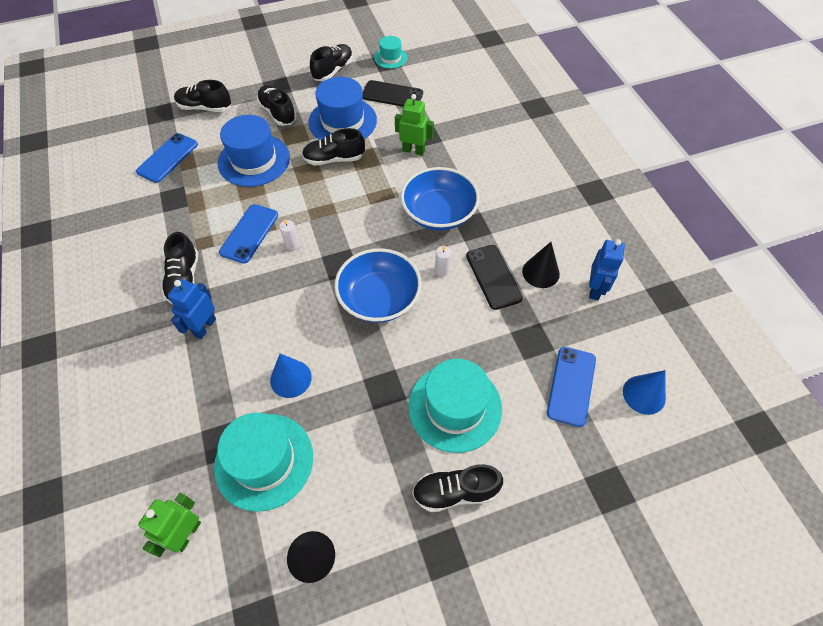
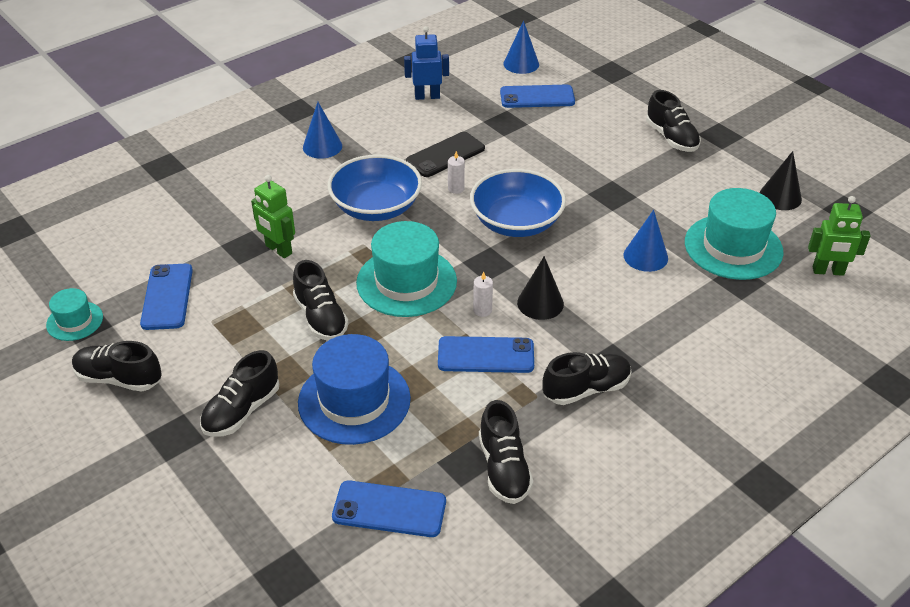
camera: 110 degrees left, 15 degrees down
blue robot [168,279,216,339] -> none
black shoe [174,80,231,112] -> black shoe moved to [479,400,533,504]
blue hat [308,77,377,140] -> none
black phone [363,80,423,107] -> blue phone [140,264,193,330]
green robot [395,94,434,156] -> green robot turned 45 degrees counterclockwise [251,175,295,258]
turquoise hat [408,359,502,453] -> turquoise hat moved to [356,221,457,317]
black cone [522,242,560,288] -> black cone moved to [517,256,564,320]
none -> blue cone [303,102,342,159]

